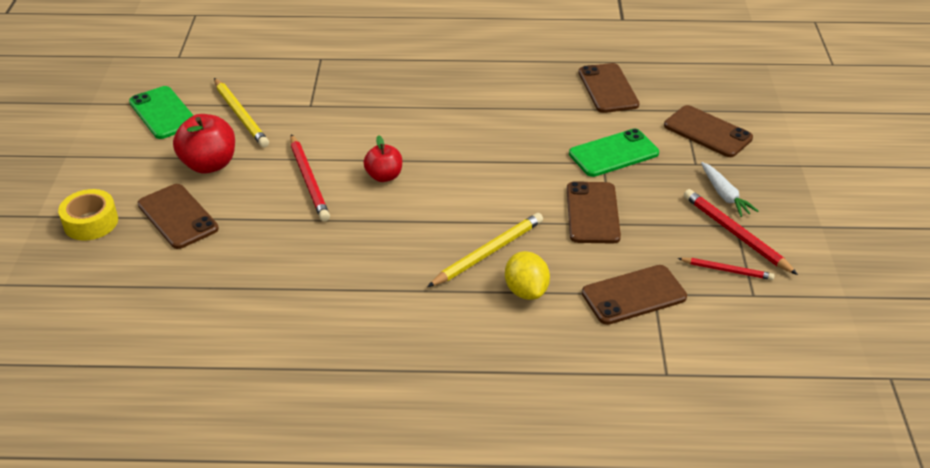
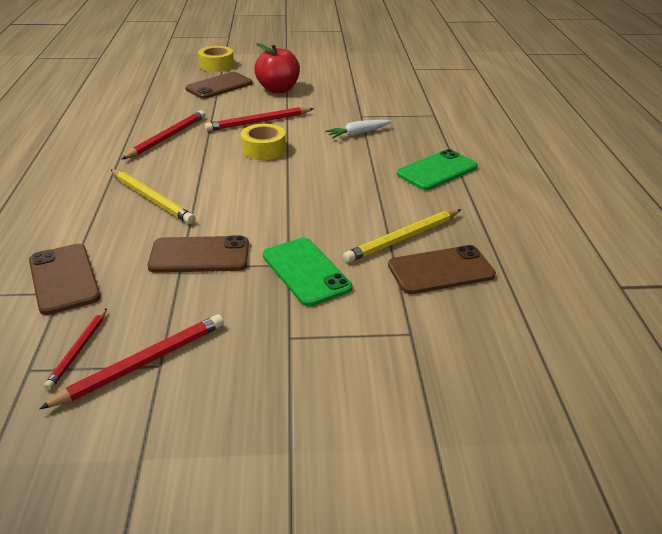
camera: 85 degrees right, 5 degrees down
green phone [129,86,193,139] -> green phone moved to [397,149,478,190]
yellow pencil [214,78,269,148] -> yellow pencil moved to [343,209,462,263]
red apple [363,135,402,182] -> yellow tape [241,124,286,160]
yellow lemon [505,251,550,300] -> none
brown phone [664,105,753,157] -> none
white carrot [701,162,758,217] -> white carrot moved to [325,120,392,138]
none -> red pencil [122,110,206,159]

